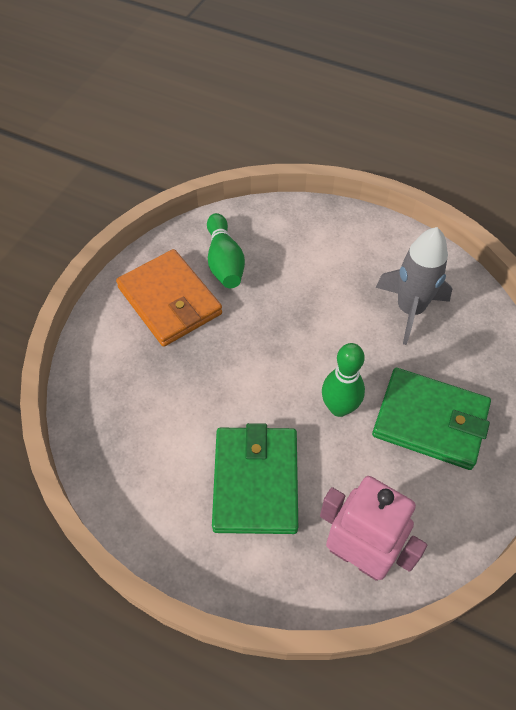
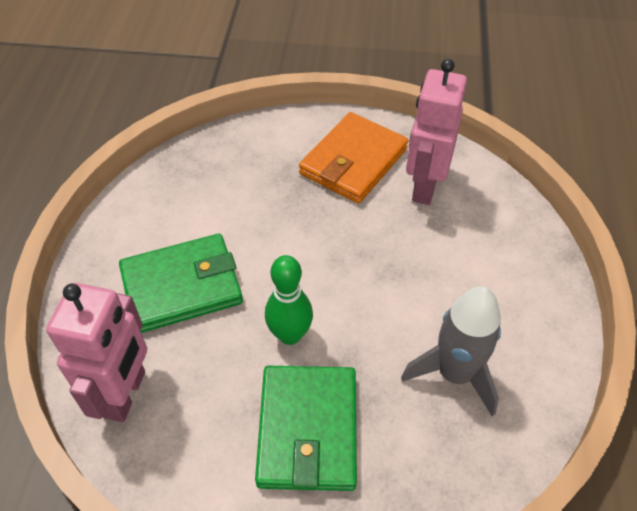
camera: 70 degrees right, 5 degrees down
green bowling pin [207,213,245,288] -> pink robot [406,59,467,205]

